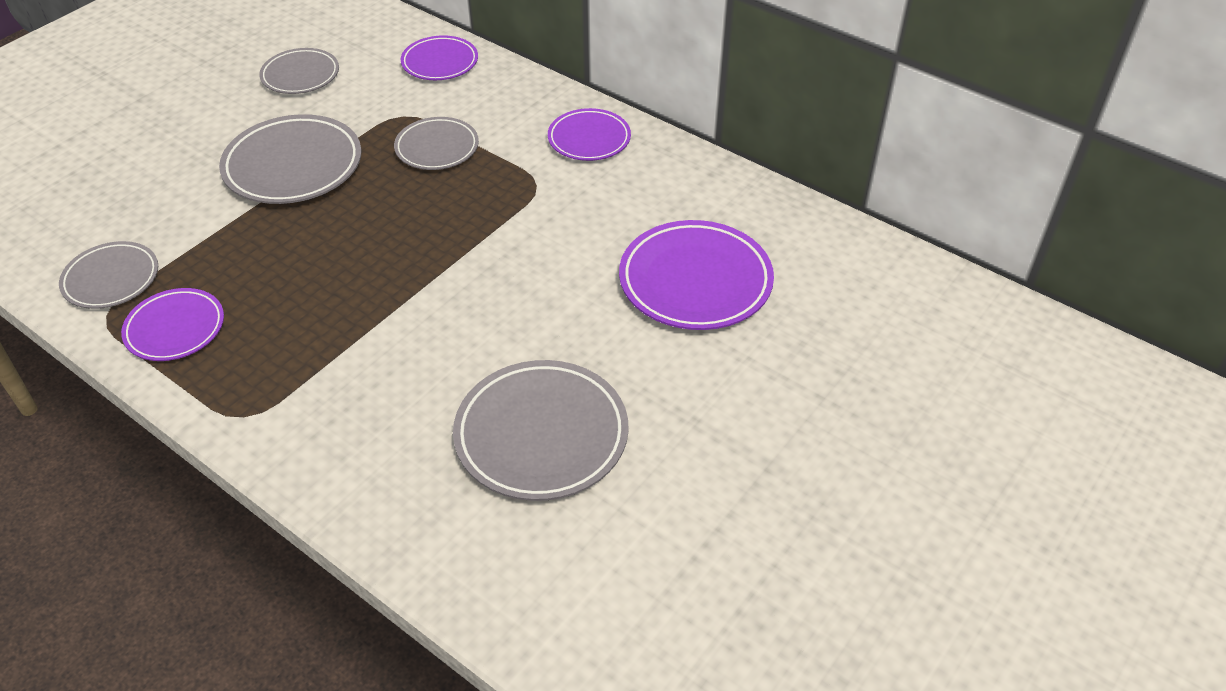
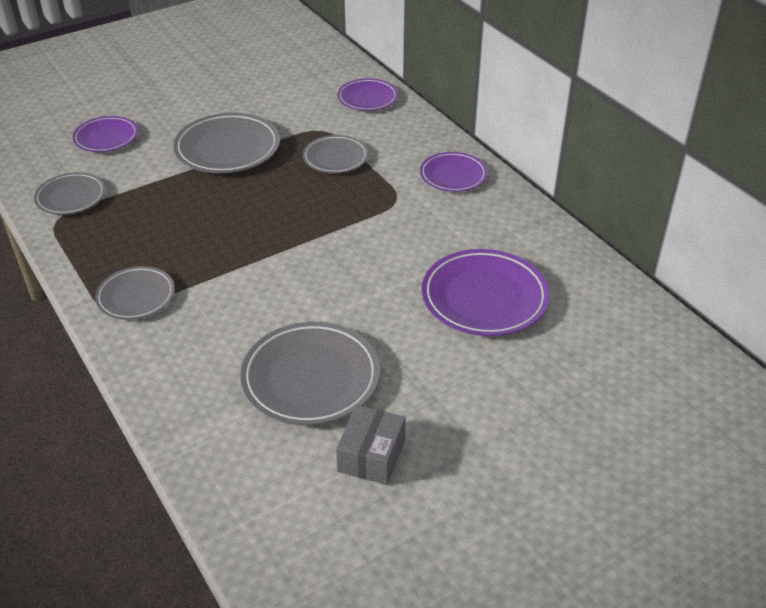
camera: 20 degrees right, 5 degrees down
purple plate [121,288,224,361] -> purple plate moved to [73,116,138,152]
grey plate [259,48,339,94] -> grey plate moved to [95,266,175,320]
none -> grey box [336,405,406,485]

